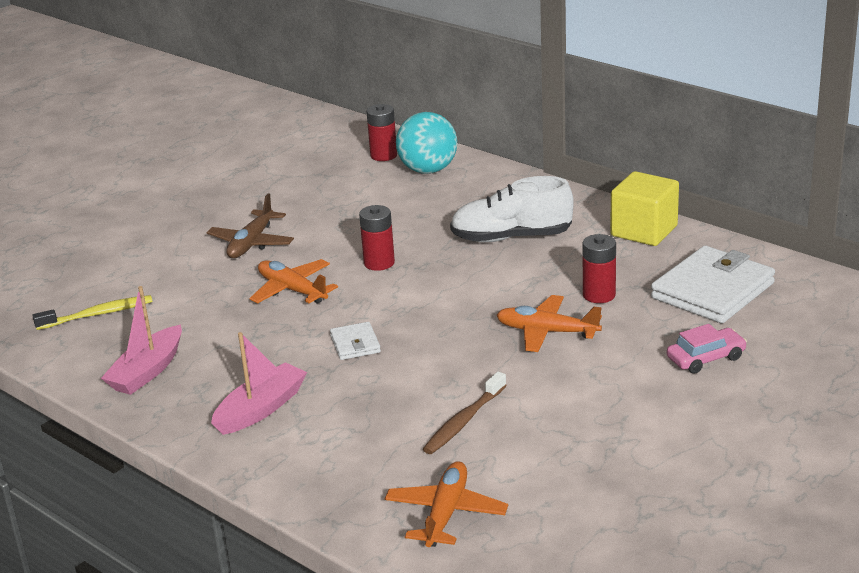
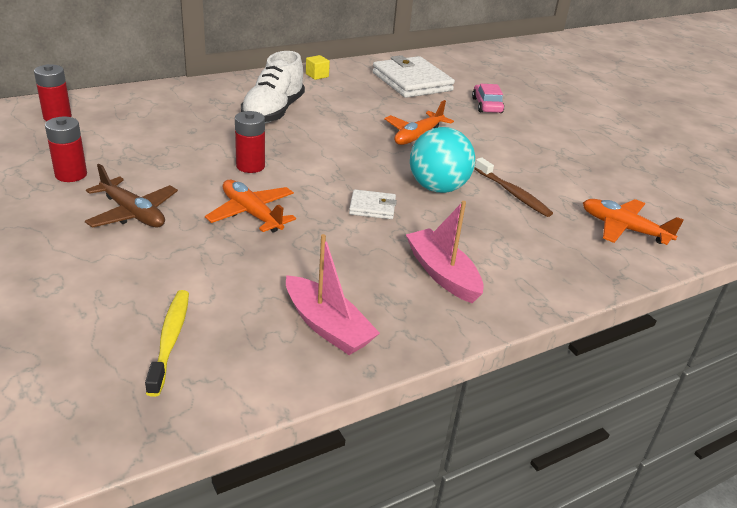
camera: 75 degrees left, 5 degrees up
orange plane [249,259,338,304] -> orange plane turned 75 degrees clockwise [205,180,296,233]
turquoise ball [396,112,457,174] -> turquoise ball moved to [410,127,475,193]
red battery [583,234,616,303] -> red battery moved to [45,117,87,182]
yellow cube [610,171,679,246] -> yellow cube [306,55,330,80], size x0.46

